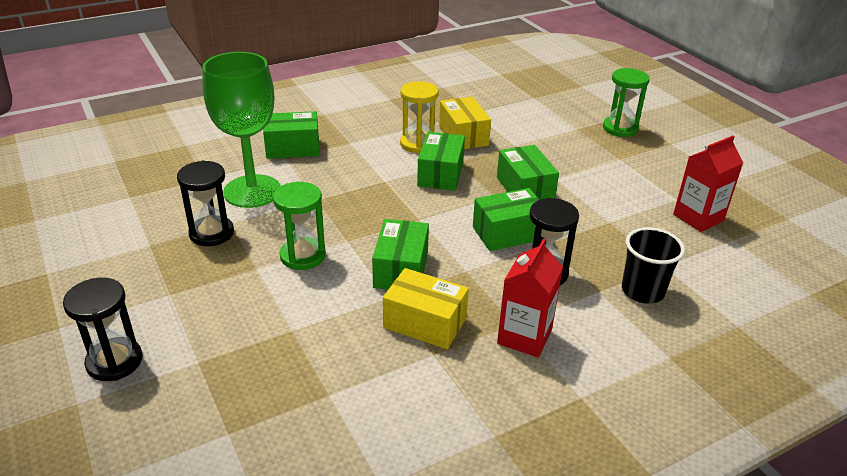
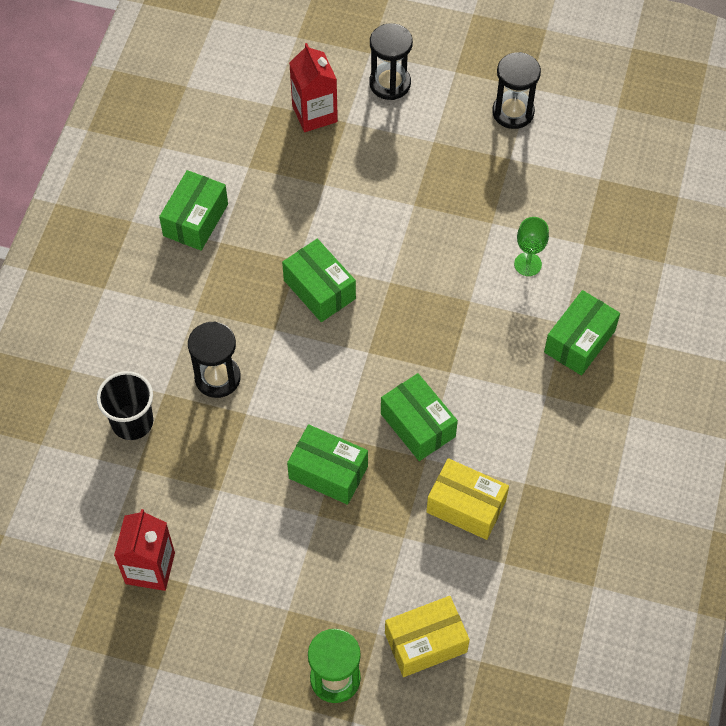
camera: 135 degrees right, 25 degrees up
black hourglass [177,160,234,246] -> black hourglass moved to [492,52,541,129]
green goblet [202,52,281,208] -> green goblet [514,217,549,276], size x0.45
green hourglass [273,182,326,270] -> none
yellow box [383,268,469,349] -> yellow box moved to [385,596,470,677]
yellow hourglass [400,81,439,154] -> none
green box [473,188,540,251] -> green box moved to [159,170,228,251]
red carton [497,239,563,358] -> red carton moved to [289,43,338,132]

